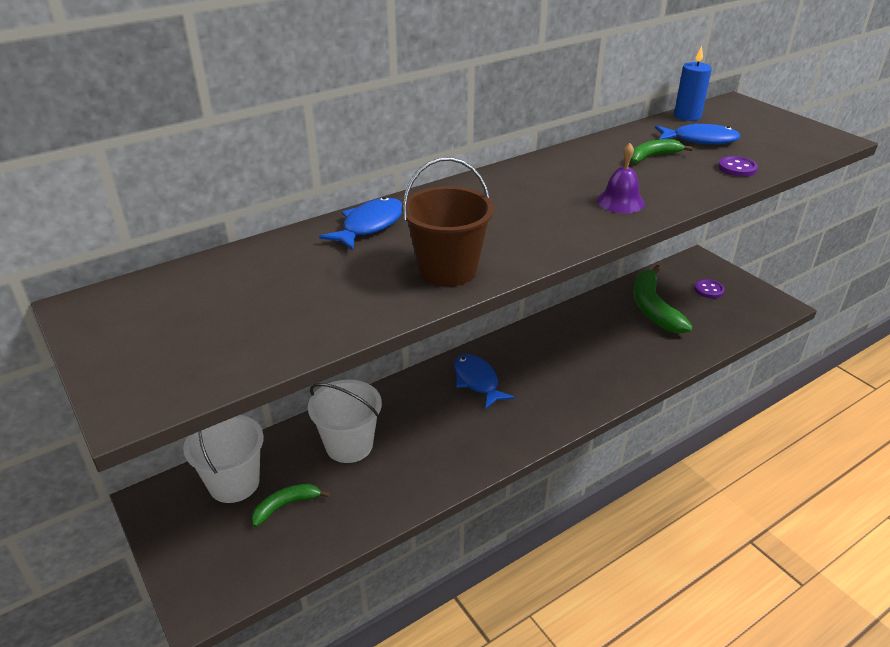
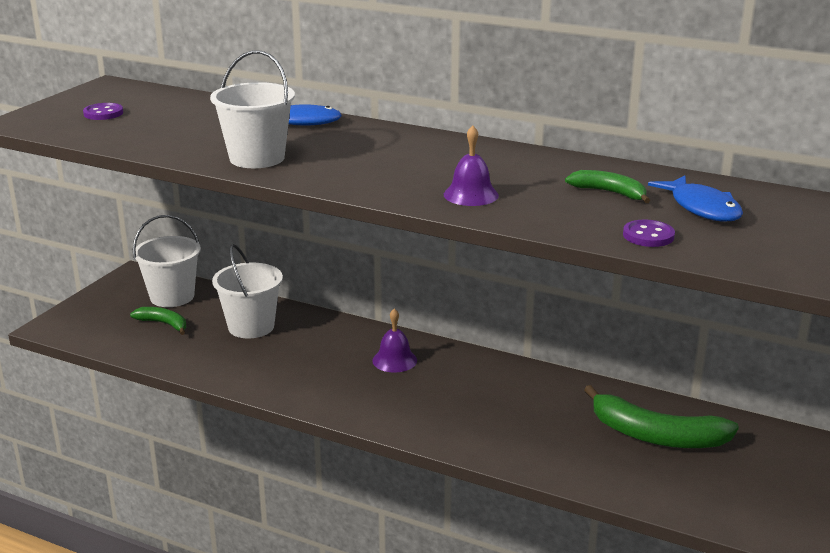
camera: 60 degrees right, 10 degrees down
brown bucket [401,157,494,287] -> white bucket [210,50,295,168]
blue fish [454,354,515,409] -> purple bell [372,308,417,373]
green banana [633,265,693,334] -> green banana turned 120 degrees counterclockwise [584,385,739,448]
blue candle [674,46,712,121] -> none
purple button [694,279,725,298] -> purple button moved to [83,103,123,120]

